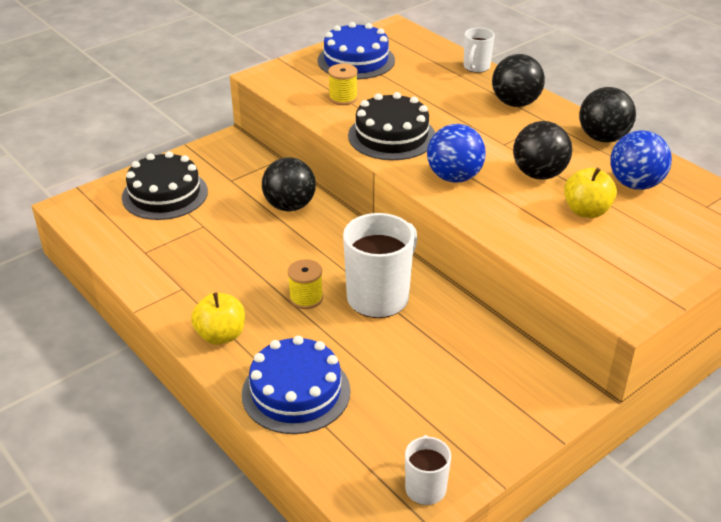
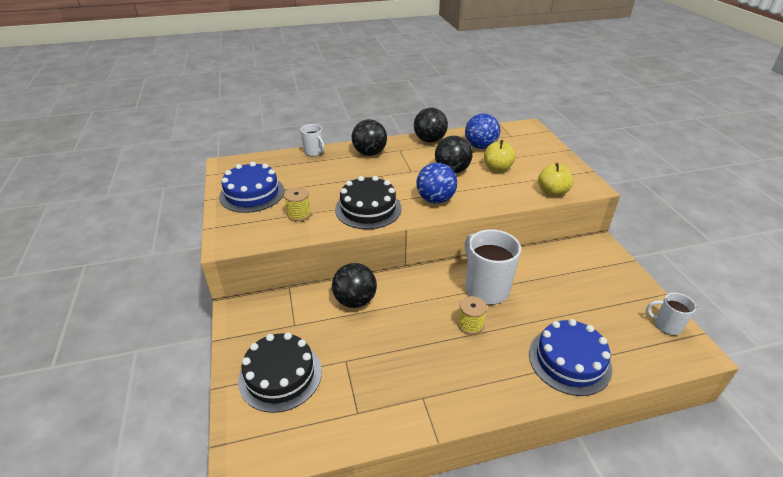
camera: 65 degrees left, 0 degrees up
yellow apple [191,292,245,345] -> yellow apple moved to [538,163,573,196]

